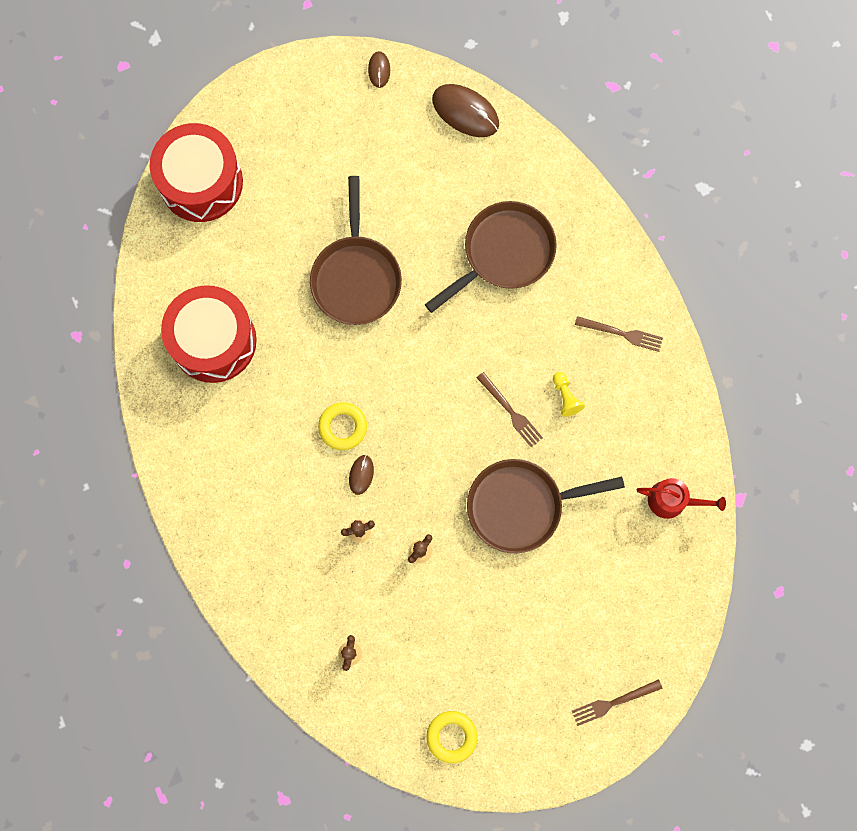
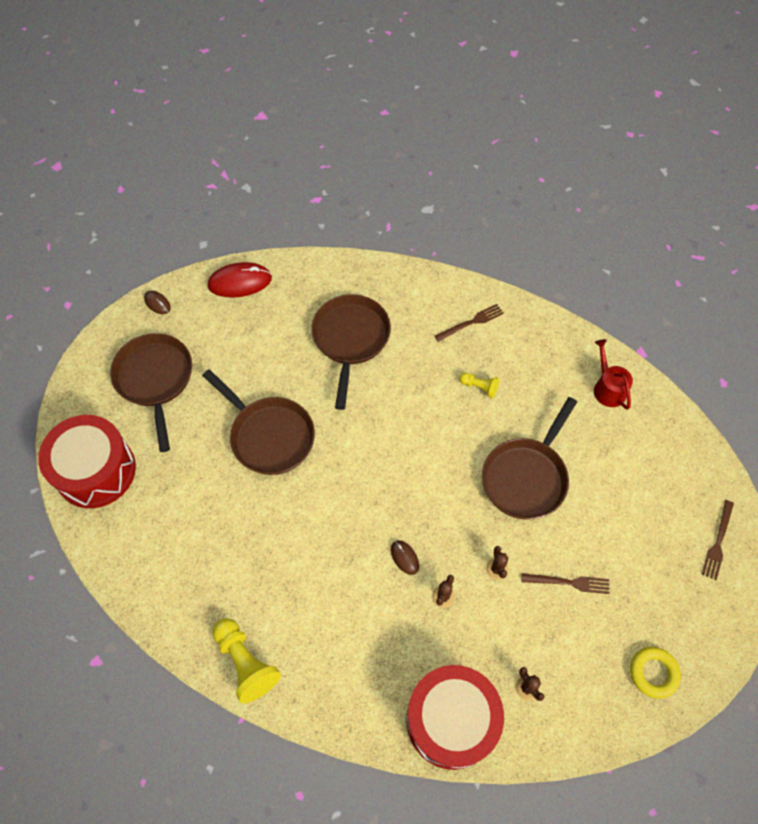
camera: 45 degrees left, 15 degrees down
red drum [161,285,257,383] -> red drum moved to [406,665,504,770]
yellow ring [318,402,367,450] -> none
brown mouse [432,84,499,137] -> red mouse [208,262,272,298]
brown fork [476,372,543,447] -> brown fork moved to [521,573,609,594]
red watering can [637,478,726,519] -> red watering can turned 75 degrees counterclockwise [594,339,633,410]
none -> brown pan [110,333,192,452]
none -> yellow pawn [212,618,281,703]

